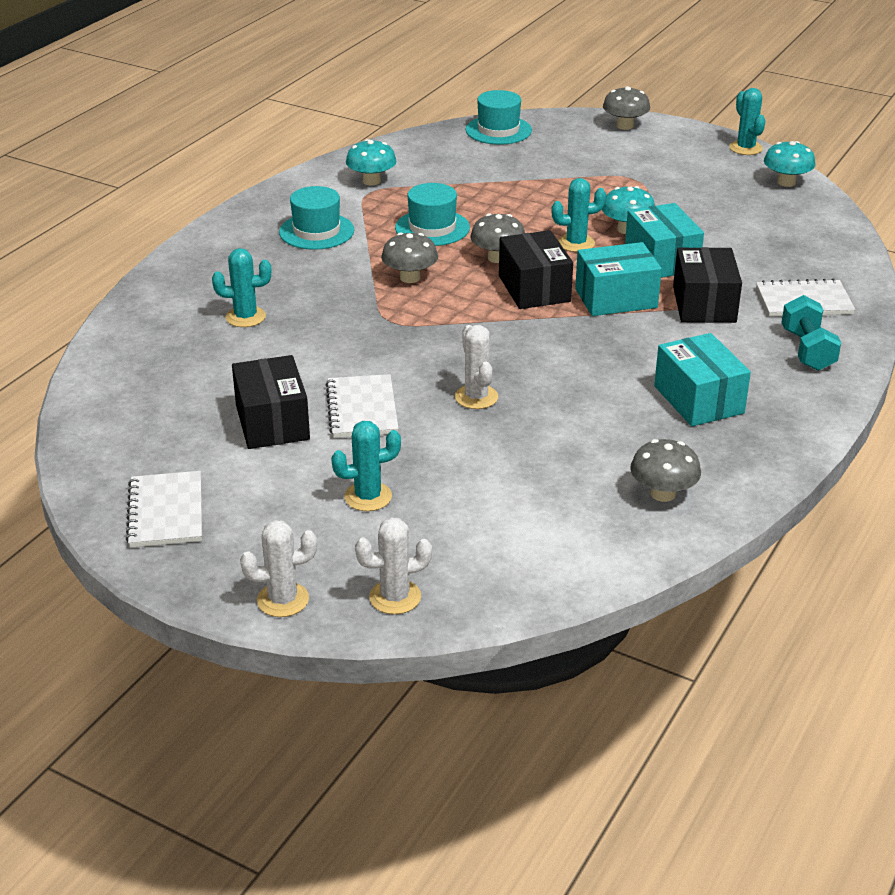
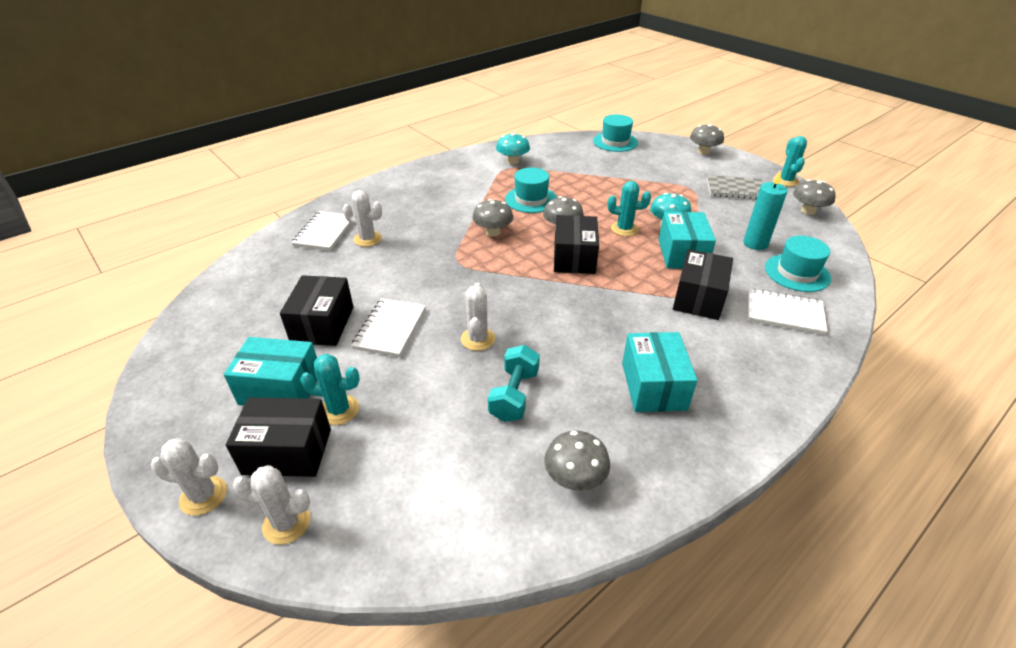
camera: 20 degrees right, 5 degrees up
white notebook [126,471,202,548] -> white notebook moved to [291,211,351,251]
turquoise cactus [212,248,271,327] -> white cactus [343,190,382,247]
turquoise hat [279,186,354,250] -> turquoise hat moved to [765,236,831,292]
turquoise box [575,242,662,316] -> turquoise box moved to [224,337,317,406]
turquoise mushroom [764,141,815,187] -> grey mushroom [793,179,836,215]
turquoise dumbbell [781,295,841,371] -> turquoise dumbbell moved to [488,345,540,422]
none -> black box [226,397,331,477]
none -> grey notebook [707,175,763,199]
none -> turquoise candle [743,171,787,250]

